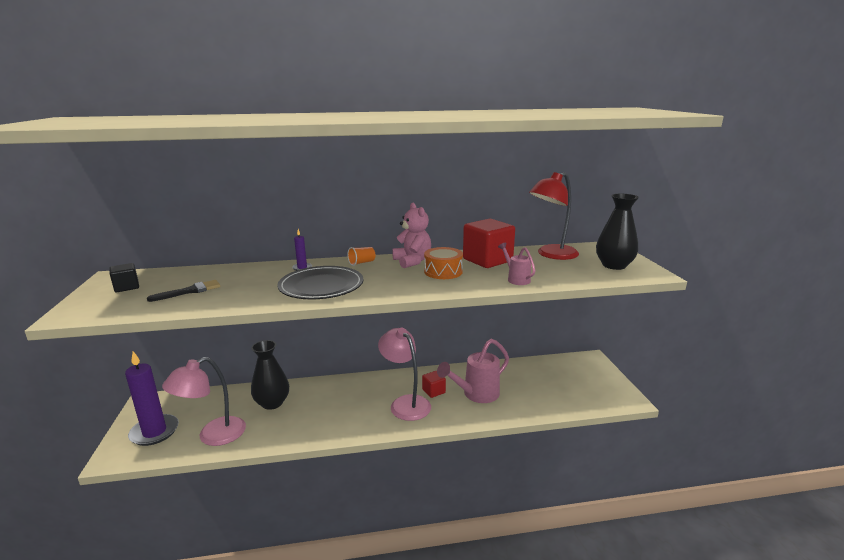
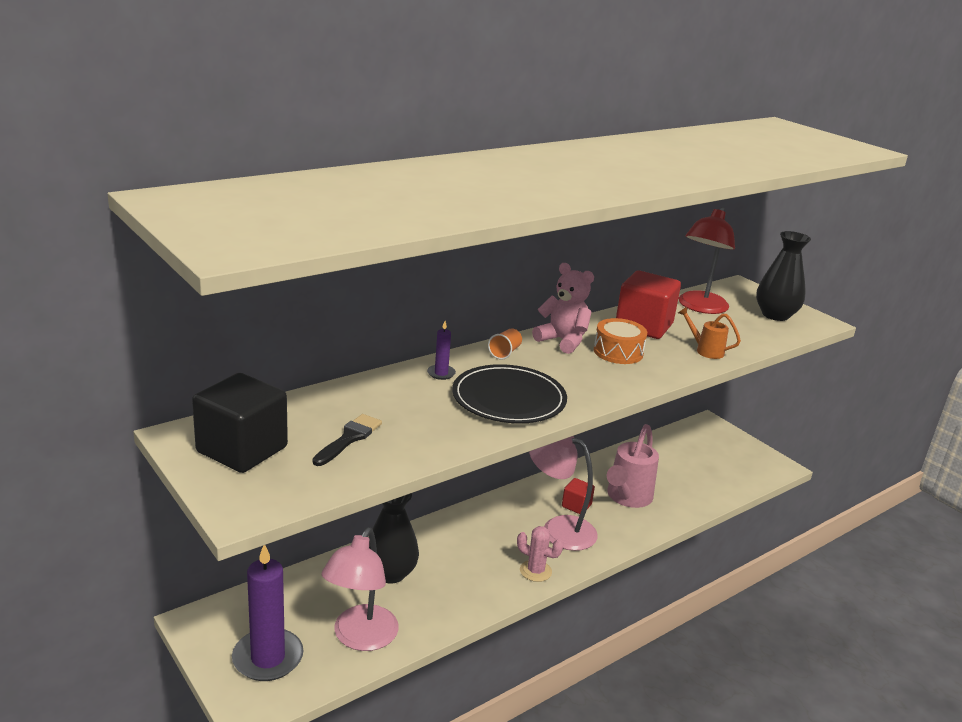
camera: 30 degrees left, 5 degrees up
black cube [110,263,139,292] -> black cube [192,373,288,473], size x1.96
pink watering can [498,243,535,285] -> orange watering can [678,307,741,359]
none -> pink cactus [517,526,563,582]

